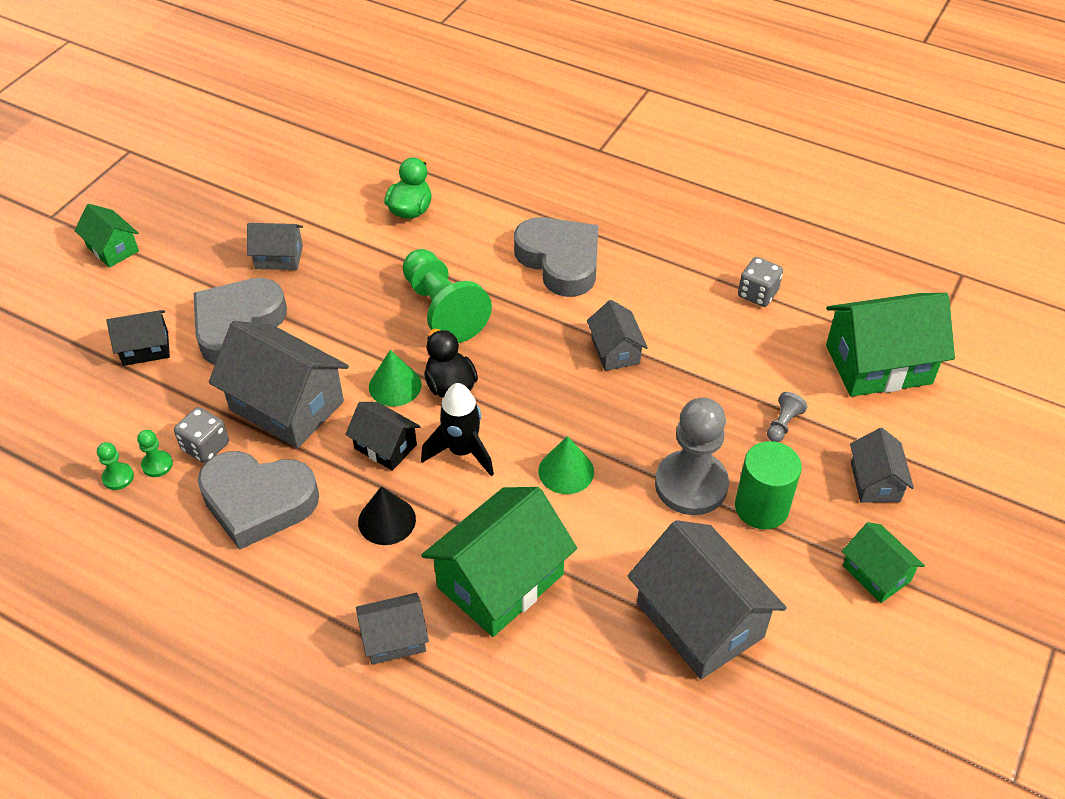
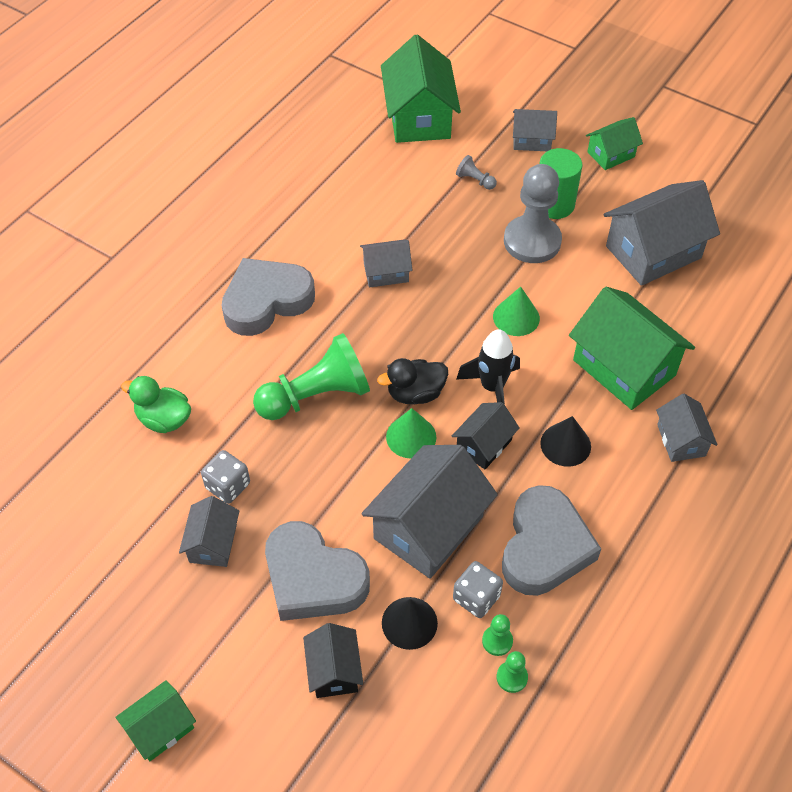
camera: 85 degrees left, 5 degrees up
grey dice [738,257,783,307] -> grey dice moved to [201,450,250,504]
none -> black cone [382,597,438,650]

